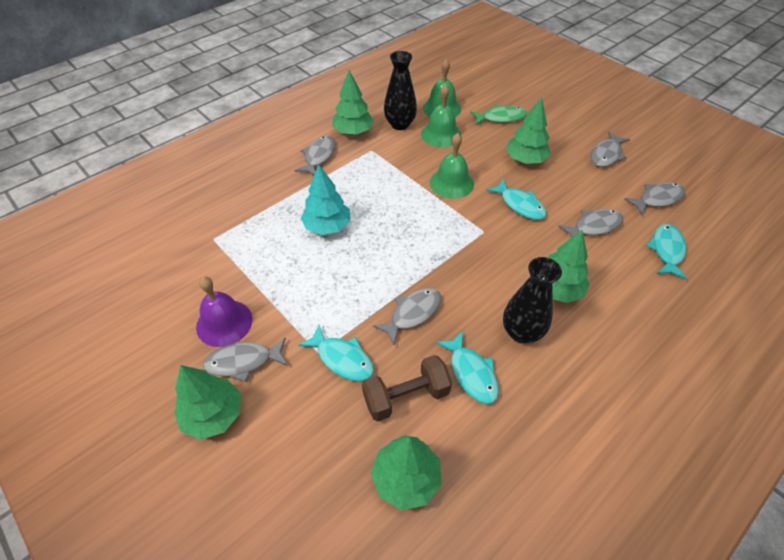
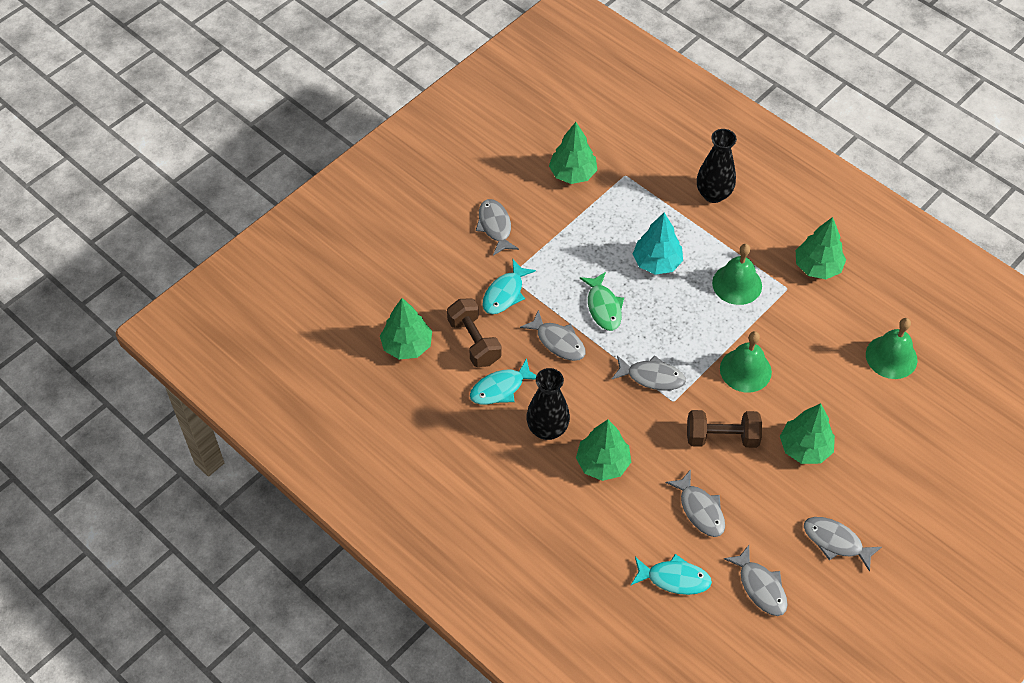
camera: 85 degrees right, 5 degrees up
green tree [174,365,241,440] -> green tree moved to [549,122,597,184]
purple bell [196,277,252,347] -> none
grey fish [294,136,336,175] -> grey fish moved to [611,355,686,391]
black vase [384,51,417,130] -> black vase moved to [697,129,737,203]
green bell [421,85,461,148] -> green bell moved to [712,244,762,305]
green fish [470,105,527,125] -> green fish moved to [580,272,624,331]
turquoise fish [486,179,546,220] -> brown dumbbell [687,410,762,448]

